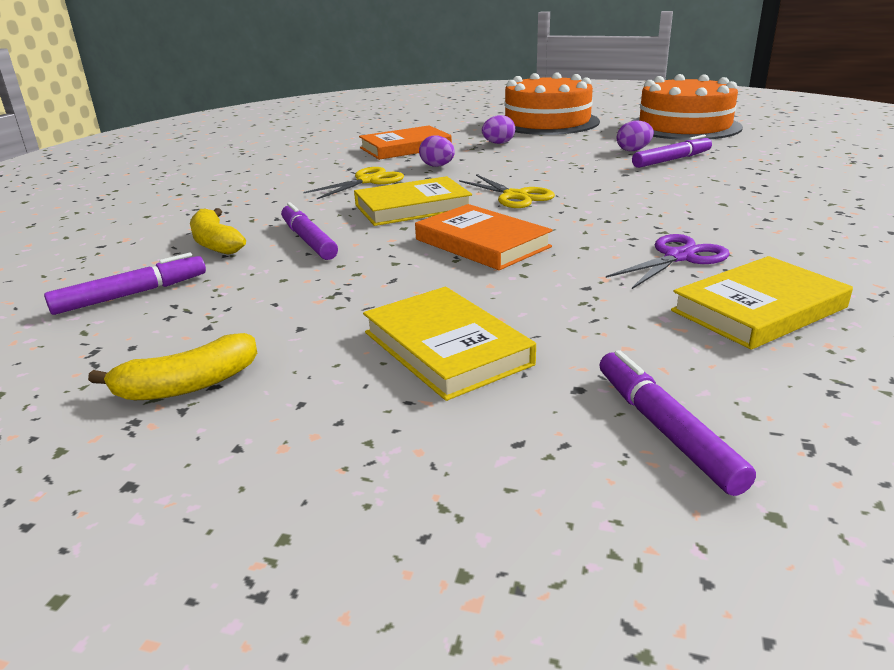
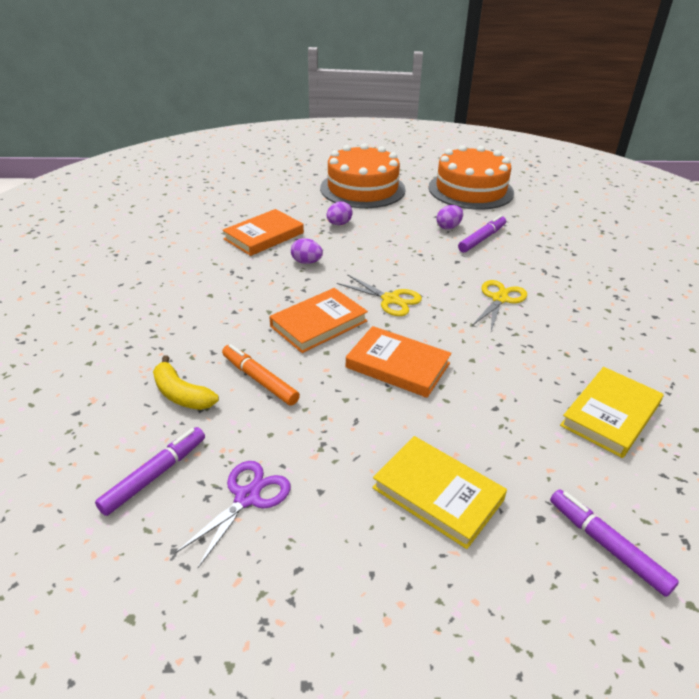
camera: 20 degrees left, 10 degrees up
yellow banana [88,333,257,400] -> none
purple marker [281,202,338,260] -> orange marker [222,344,300,405]
yellow scissors [303,167,404,199] -> yellow scissors moved to [472,280,527,331]
yellow book [354,176,472,226] -> orange book [269,288,368,353]
purple scissors [606,234,730,289] -> purple scissors moved to [175,461,291,568]

